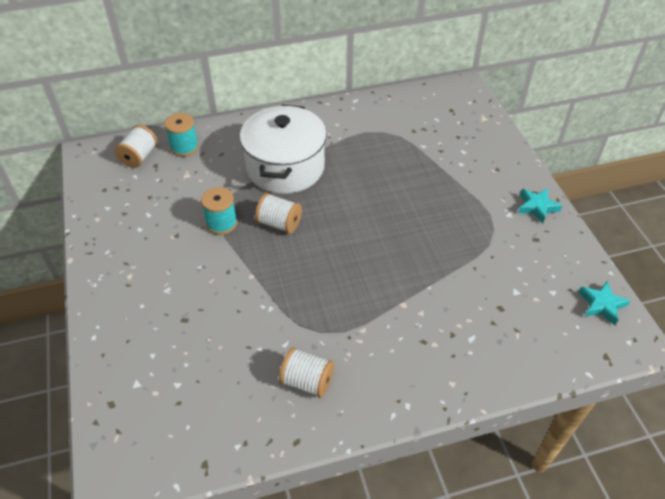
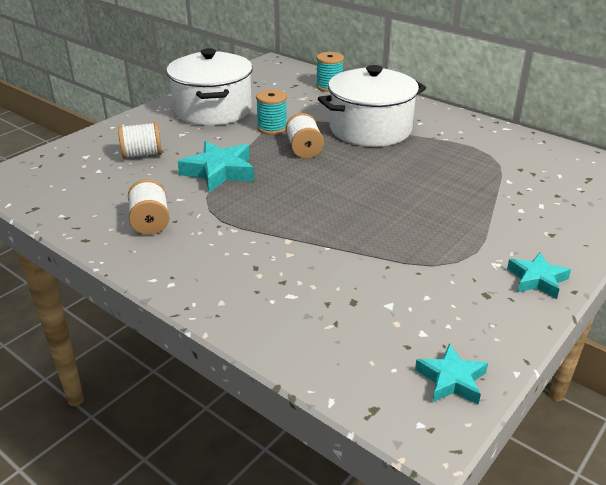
camera: 55 degrees right, 15 degrees down
white spool [115,125,158,168] -> white spool moved to [118,122,162,159]
none -> white pot [166,48,253,125]
none -> turquoise star [178,141,254,192]

